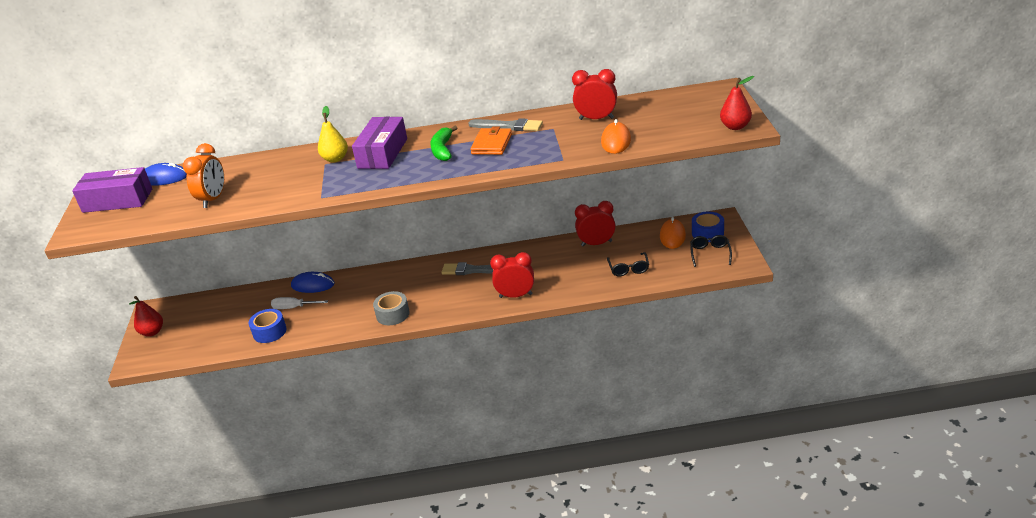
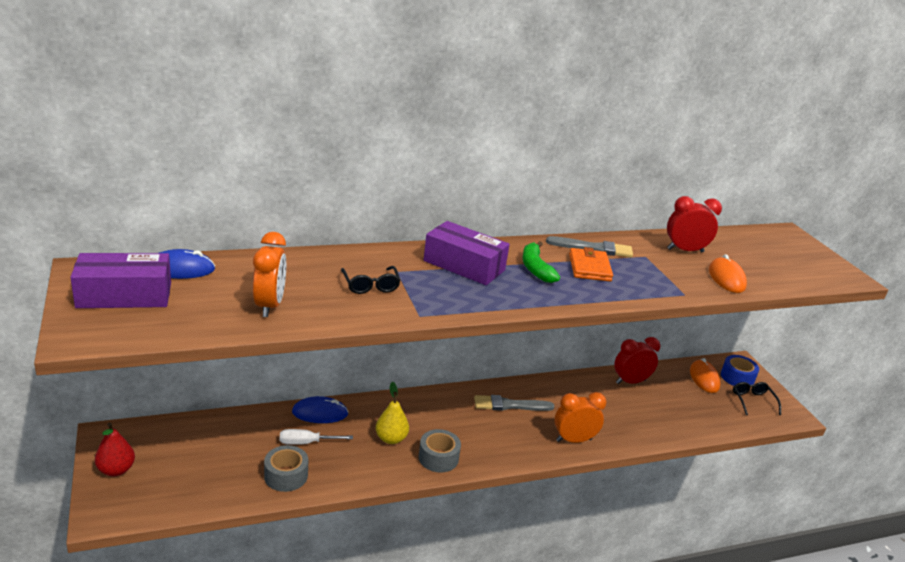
camera: 20 degrees left, 5 degrees down
blue tape [249,309,287,343] -> grey tape [264,445,308,492]
yellow pear [318,106,348,163] -> yellow pear moved to [376,382,409,444]
purple box [352,117,407,169] -> purple box turned 60 degrees counterclockwise [424,221,510,285]
red clock [490,252,534,298] -> orange clock [554,392,607,443]
black glasses [607,252,649,276] -> black glasses moved to [341,266,401,294]
red pear [720,76,754,130] -> none

